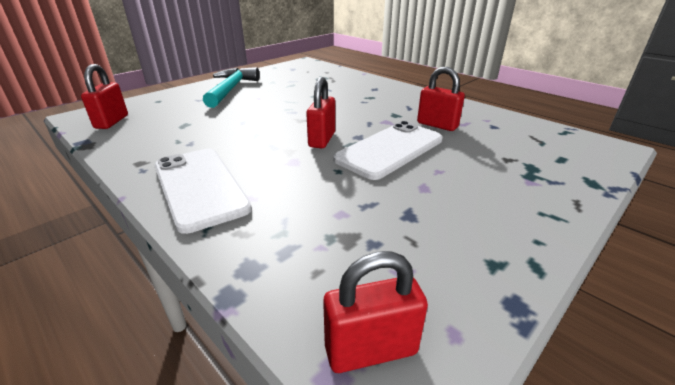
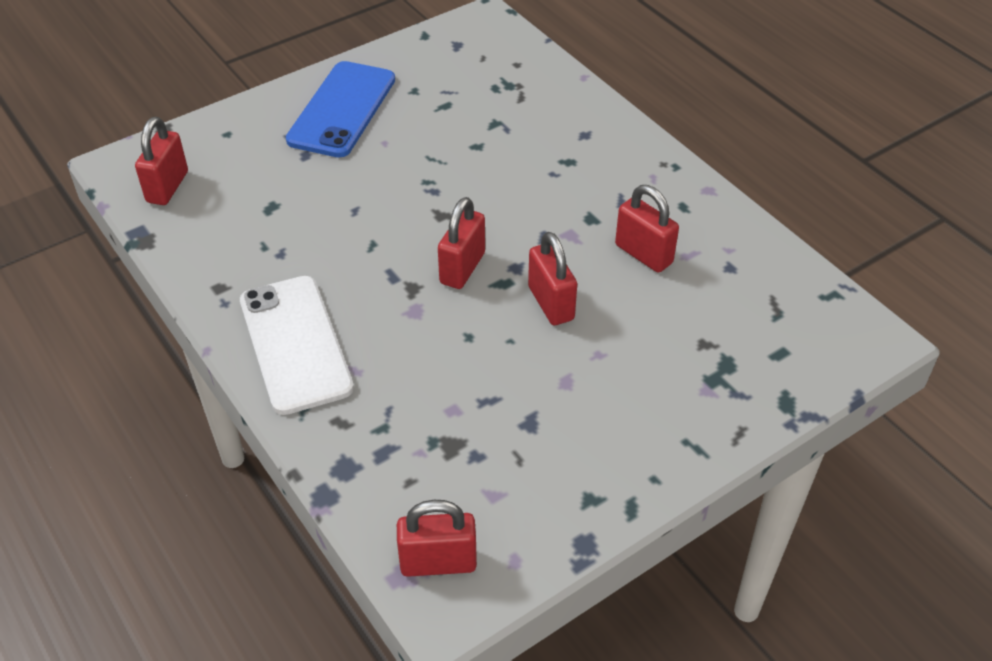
camera: 10 degrees right, 15 degrees up
turquoise hammer [203,67,259,108] -> blue phone [286,61,395,158]
white phone [333,121,443,180] -> red padlock [528,232,577,325]

